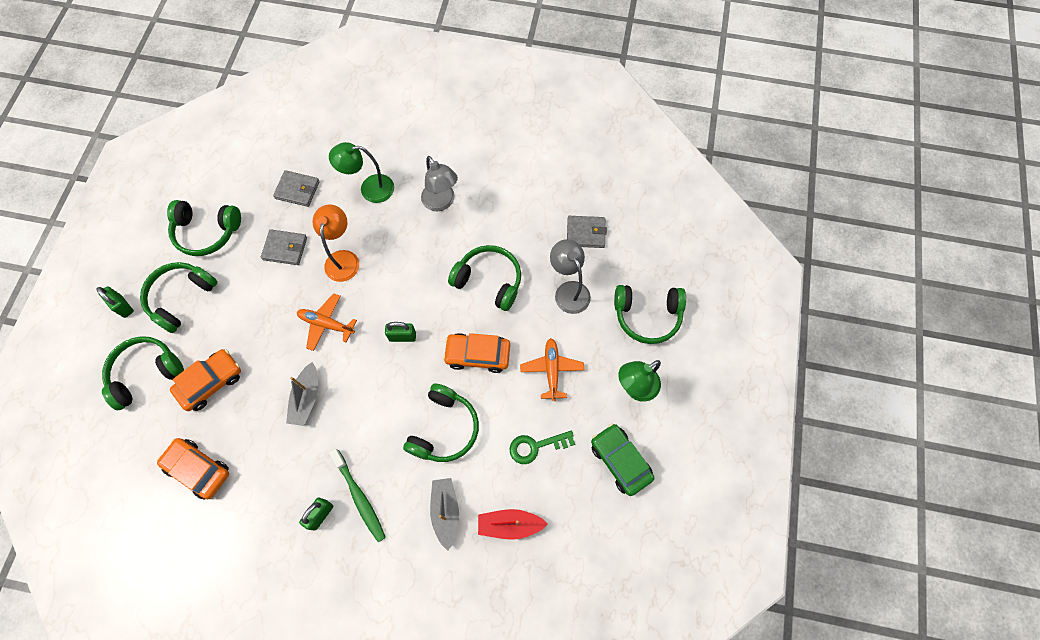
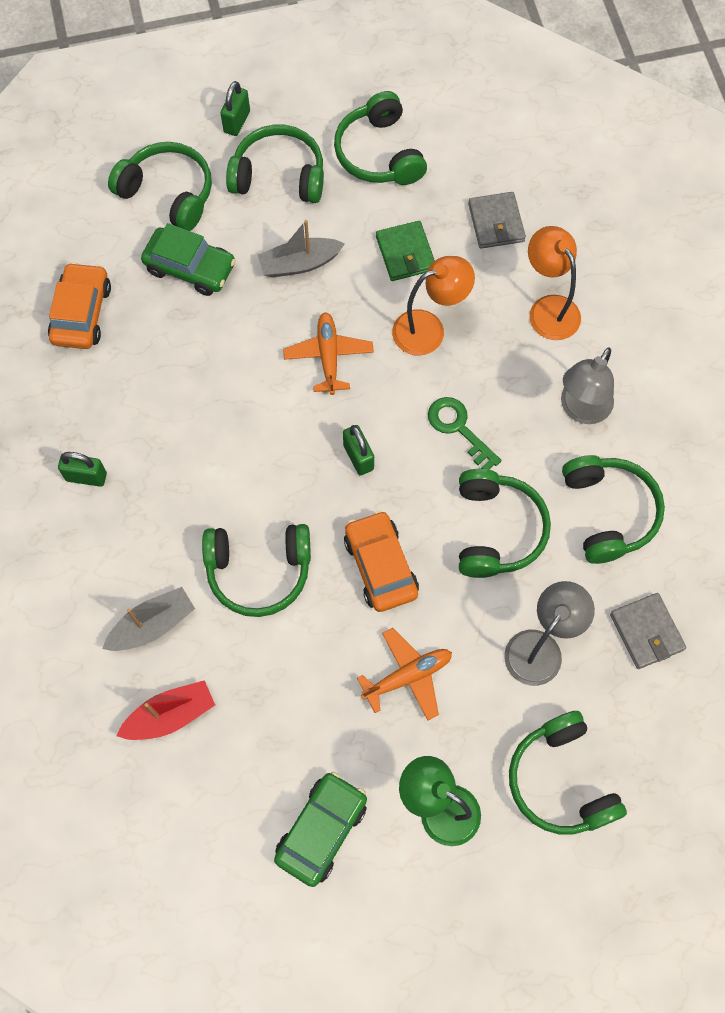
camera: 65 degrees right, 0 degrees up
orange car [170,349,241,411] -> green car [141,223,236,296]
grey wallet [261,229,307,265] -> green wallet [376,221,435,281]
grey boat [286,362,318,426] -> grey boat moved to [258,220,345,278]
green lamp [329,142,394,203] -> orange lamp [528,226,581,340]
green toothbrush [329,449,386,542] -> none
red boat [478,509,548,540] -> red boat turned 90 degrees clockwise [117,680,215,740]
green key [509,431,575,464] -> green key moved to [428,397,502,469]
none -> green headphones [562,455,665,564]

